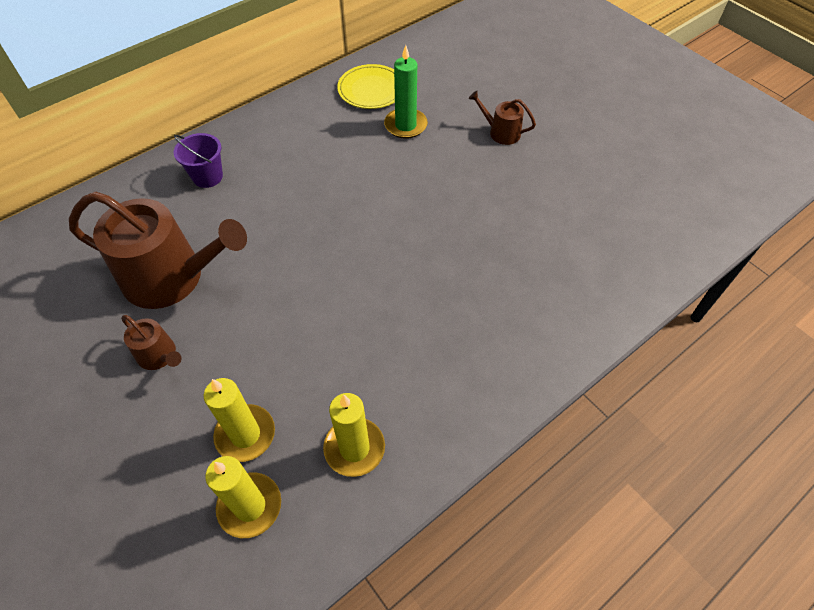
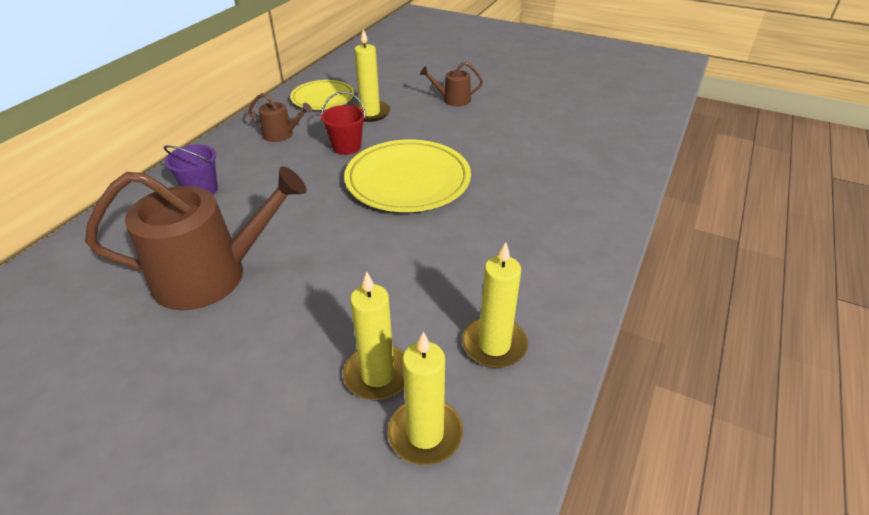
camera: 25 degrees left, 15 degrees down
brown watering can [121,315,181,370] -> brown watering can moved to [248,93,312,142]
green candle [384,45,428,139] -> yellow candle [353,29,390,122]
none -> red bucket [321,91,366,155]
none -> yellow plate [344,139,471,212]

